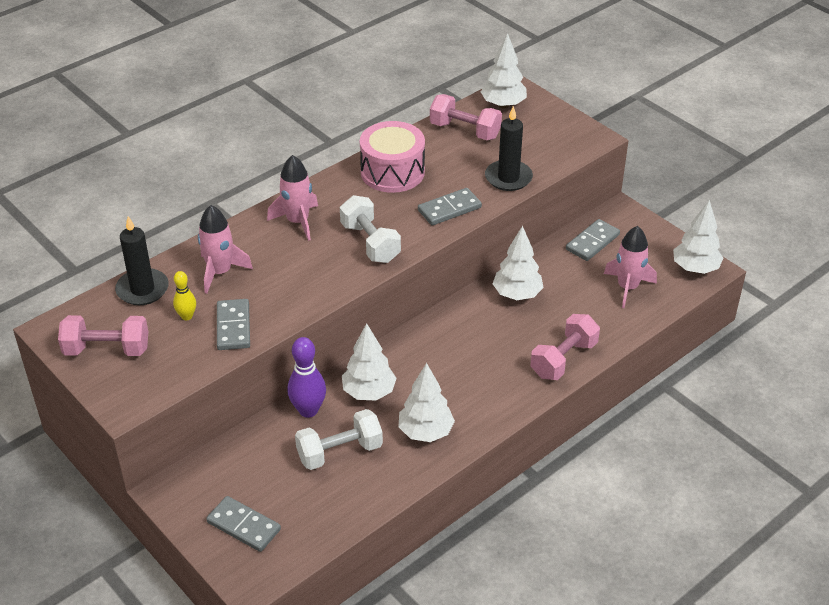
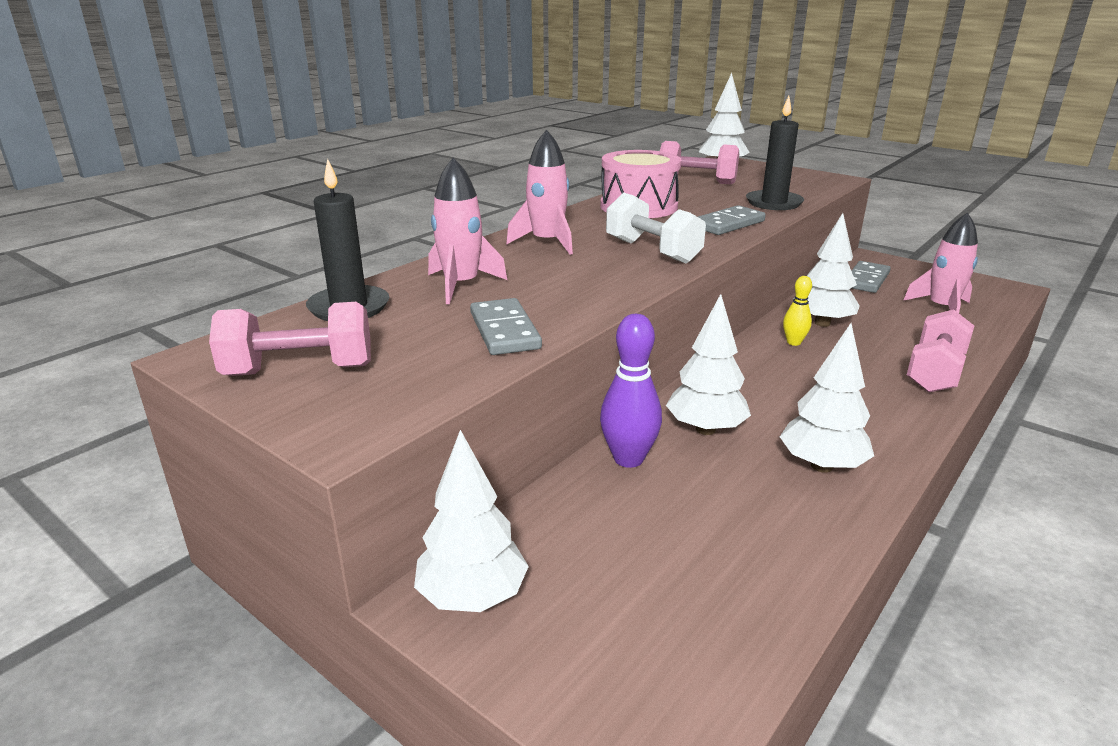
camera: 10 degrees left, 15 degrees down
yellow bowling pin [173,271,196,320] -> yellow bowling pin moved to [783,276,812,346]
grey domino [206,496,281,552] -> none
white dumbbell [295,409,383,470] -> none
white tree [673,200,723,274] -> white tree moved to [414,430,529,612]

